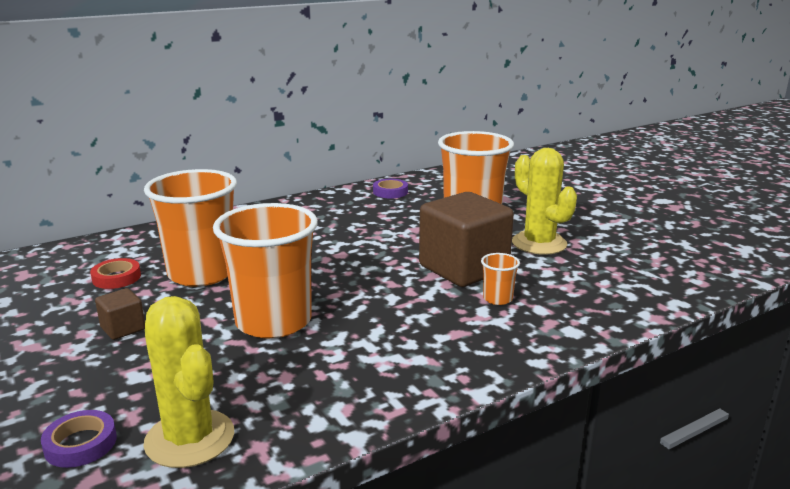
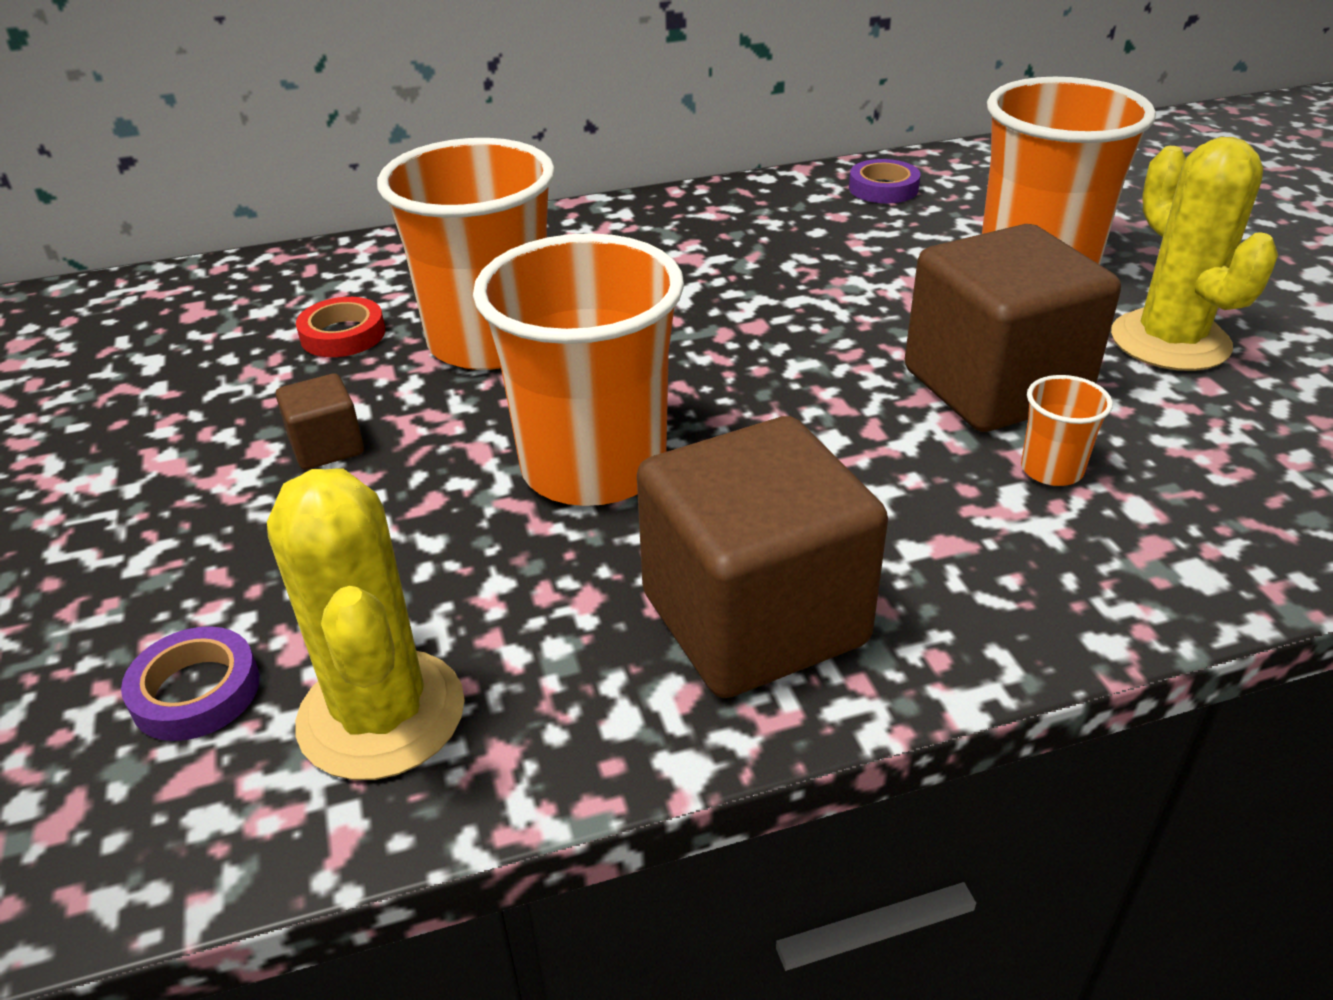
camera: 15 degrees right, 15 degrees up
none -> brown cube [637,416,888,698]

